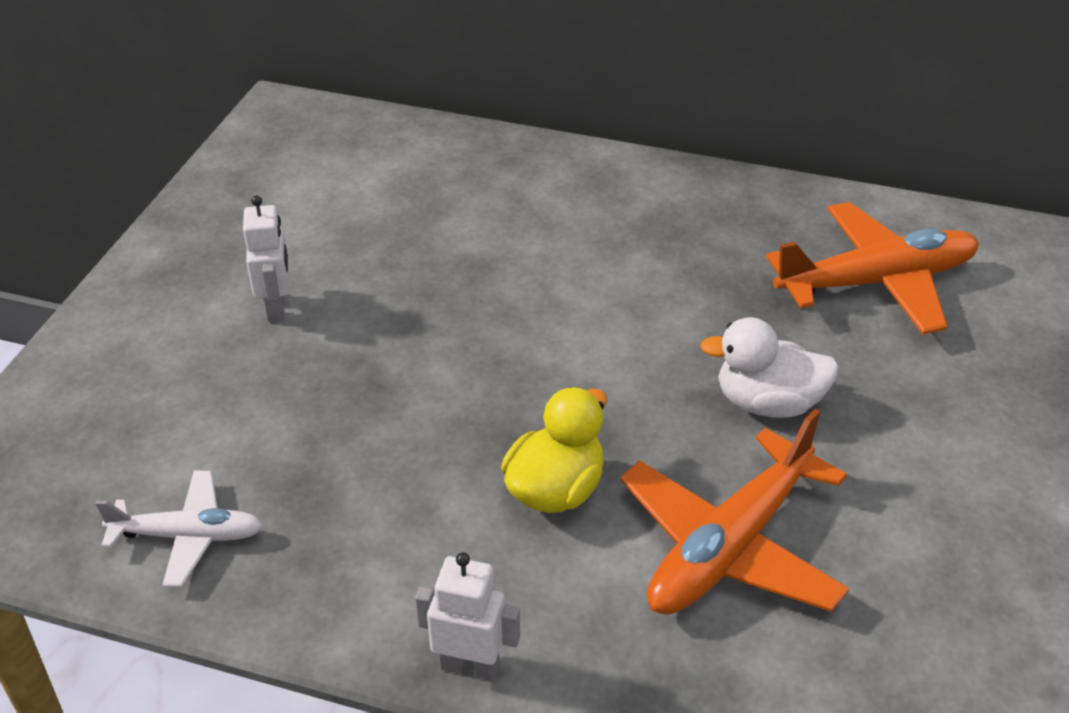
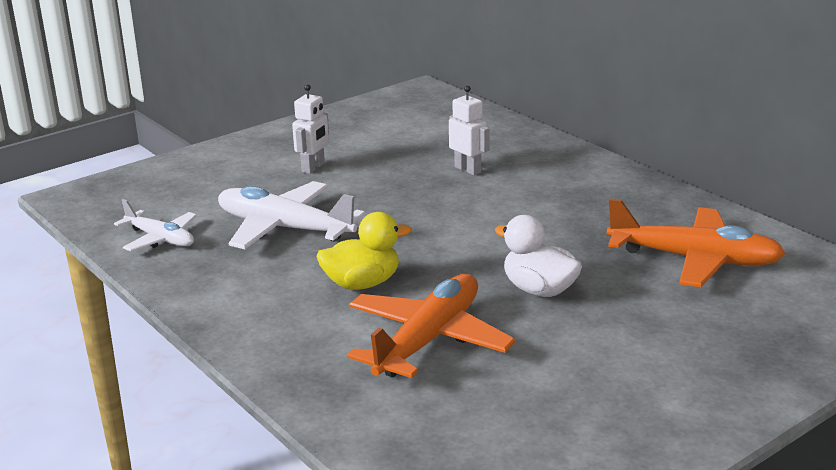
camera: 35 degrees right, 15 degrees down
white robot [415,552,520,681] -> white robot moved to [449,85,489,175]
orange plane [620,409,850,615] -> orange plane turned 135 degrees clockwise [347,274,516,378]
none -> white plane [218,181,365,249]

